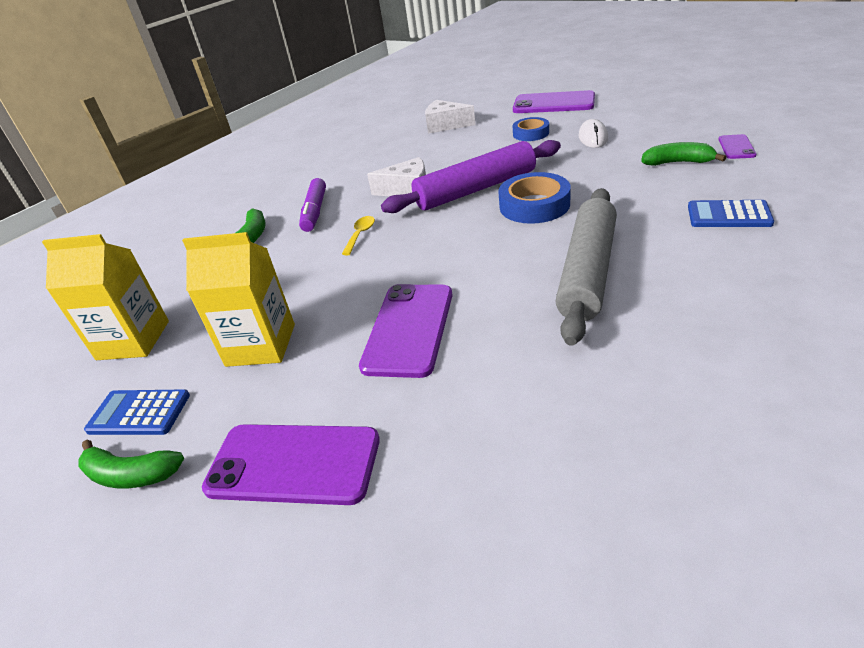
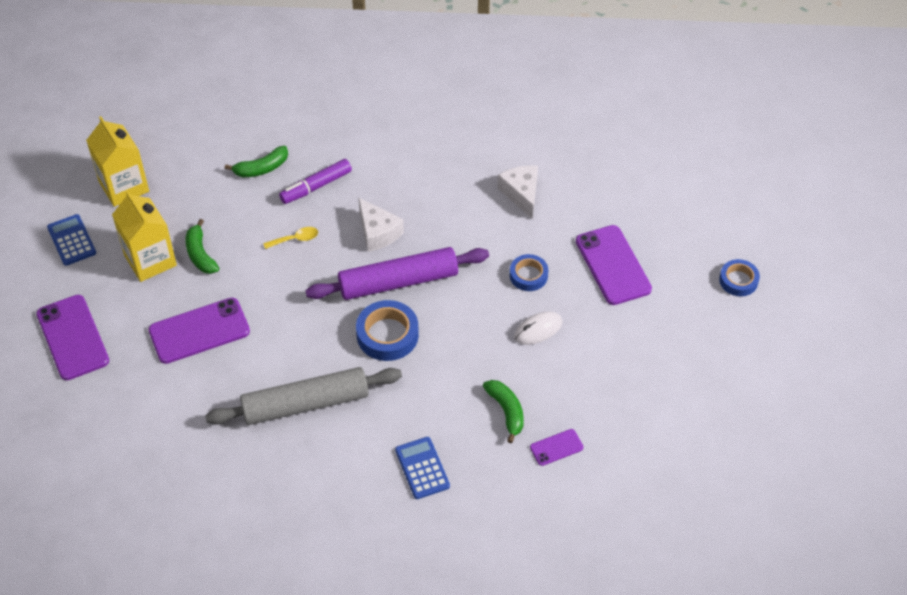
camera: 50 degrees right, 15 degrees up
green banana [78,440,184,488] -> green banana moved to [186,219,219,274]
purple rolling pin [381,140,561,213] -> purple rolling pin turned 45 degrees counterclockwise [305,247,489,300]
none -> blue tape [719,259,760,296]

